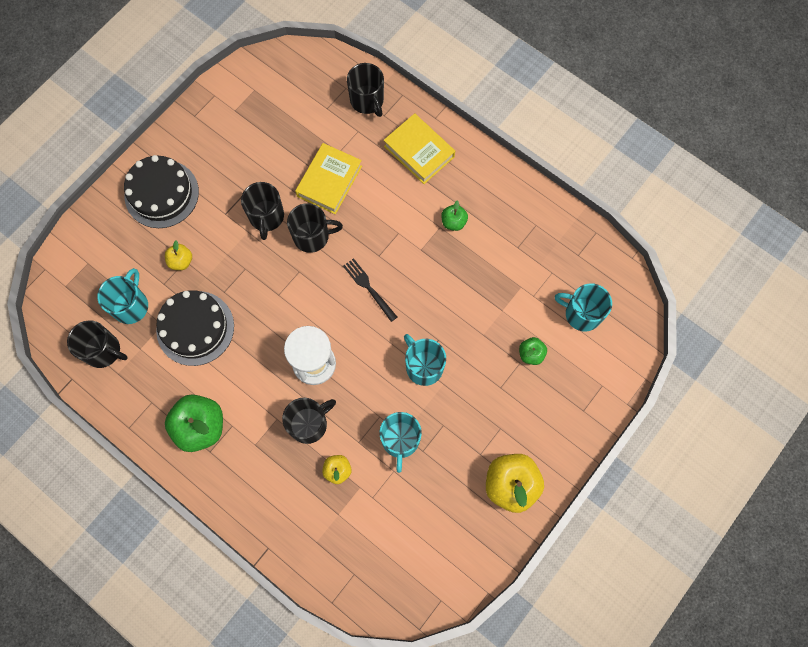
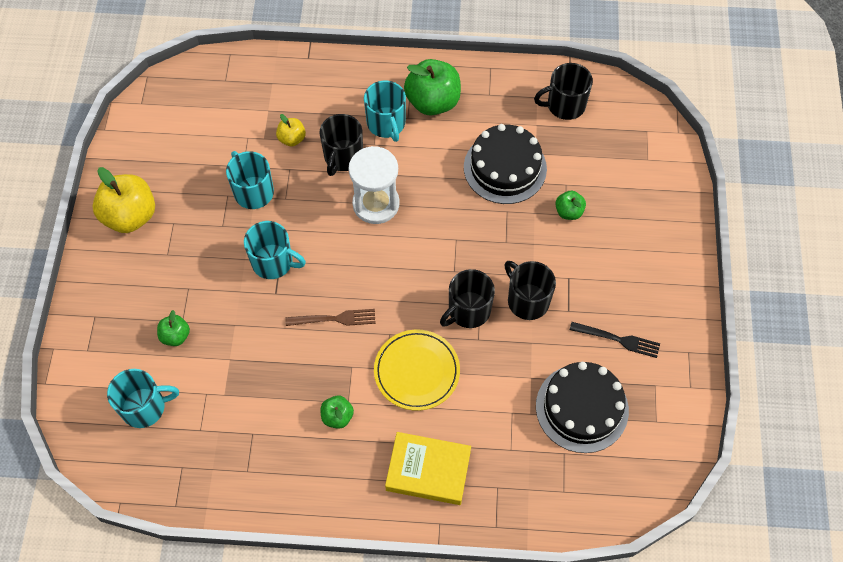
camera: 145 degrees right, 10 degrees down
turquoise mug [97,268,148,324] -> turquoise mug moved to [364,81,406,142]
black cake [124,155,199,228] -> black cake moved to [536,362,629,453]
yellow apple [165,241,192,270] -> green apple [555,191,586,220]
yellow book [295,143,362,214] -> none
black fork [343,258,397,322] -> black fork moved to [570,322,660,358]
black mug [347,63,384,117] -> none
none -> brown fork [285,309,376,326]
none -> yellow plate [374,330,460,411]

